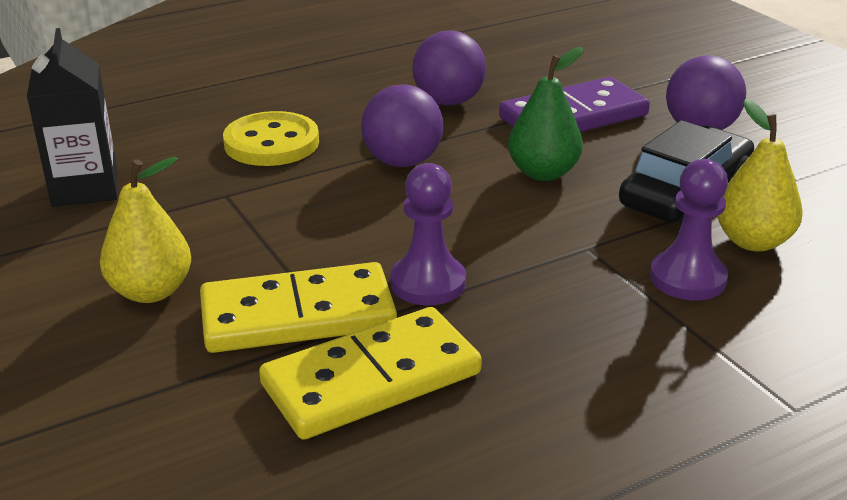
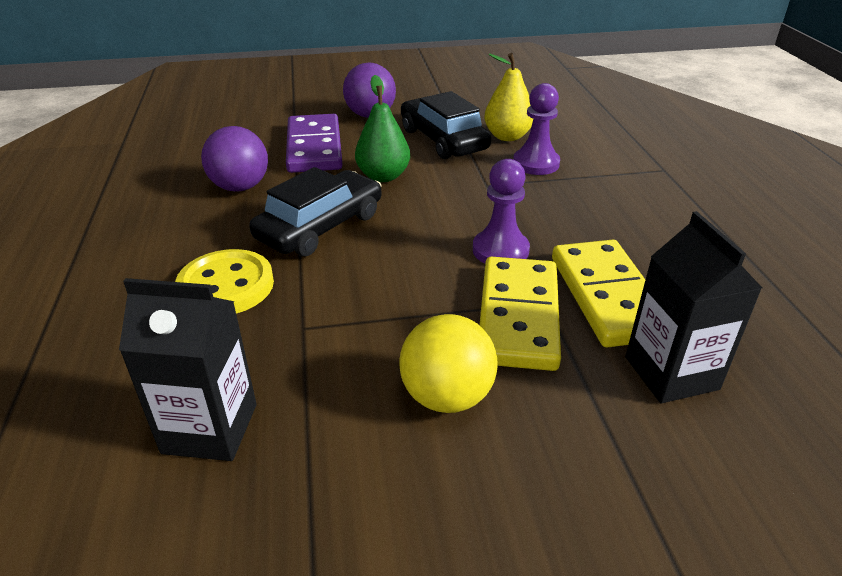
camera: 70 degrees left, 5 degrees up
yellow pear [100,157,191,303] -> yellow ball [399,314,497,413]
purple ball [361,84,443,167] -> black car [249,167,382,256]
none -> black carton [625,211,762,403]

